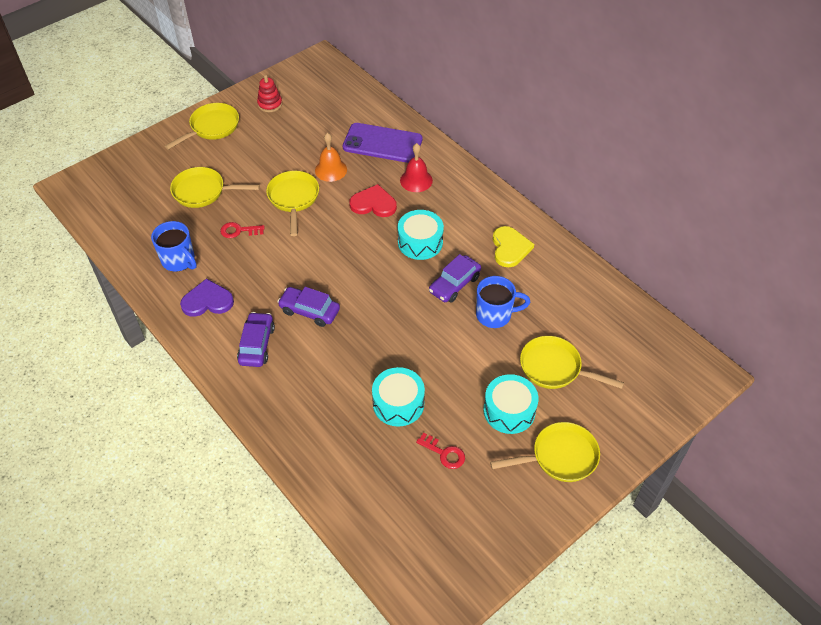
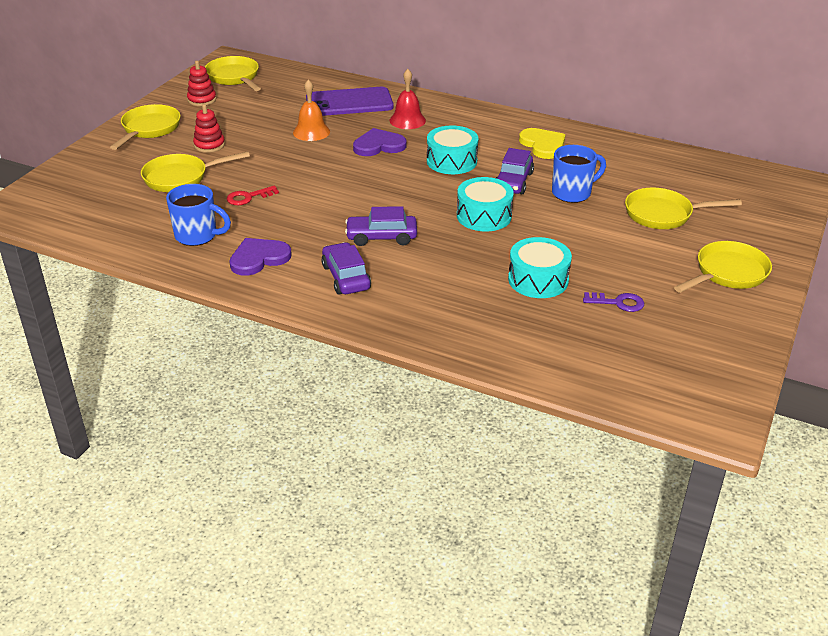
camera: 25 degrees left, 15 degrees down
yellow pan [266,171,319,236] -> yellow pan moved to [205,56,261,91]
red heart [349,184,397,217] -> purple heart [353,128,407,156]
red key [416,433,465,469] -> purple key [583,292,644,312]
turquoise drum [484,374,539,434] -> turquoise drum moved to [457,177,514,231]
none -> red stacking toy [193,104,225,153]

